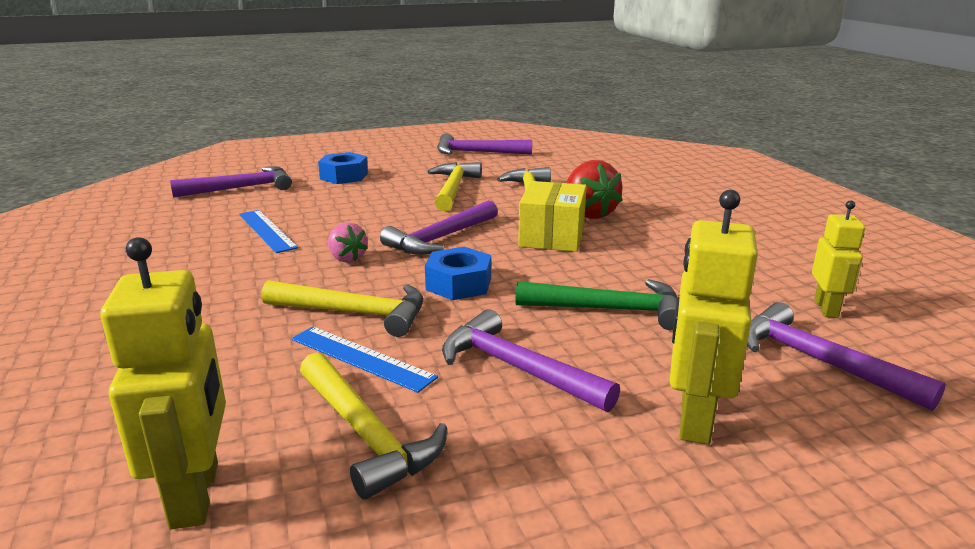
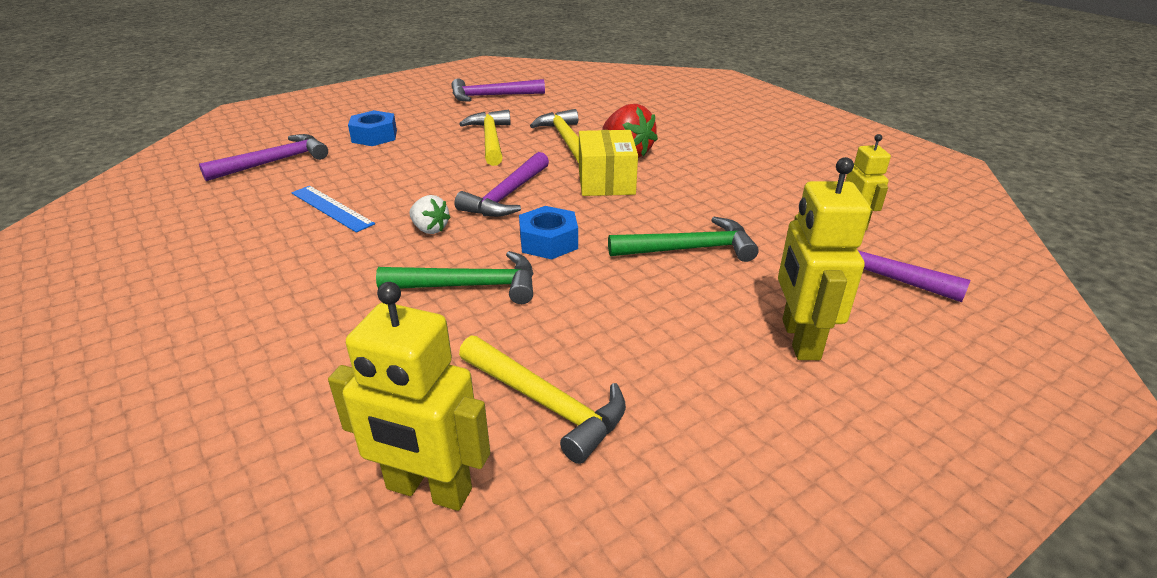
camera: 15 degrees left, 10 degrees up
yellow robot [100,237,226,529] -> yellow robot turned 135 degrees clockwise [328,282,490,511]
yellow hammer [261,280,423,337] -> green hammer [376,251,534,304]
blue ruler [291,326,438,393] -> none
pink strawberry [328,222,368,263] -> white strawberry [409,195,451,234]
purple hammer [442,309,620,412] -> none

